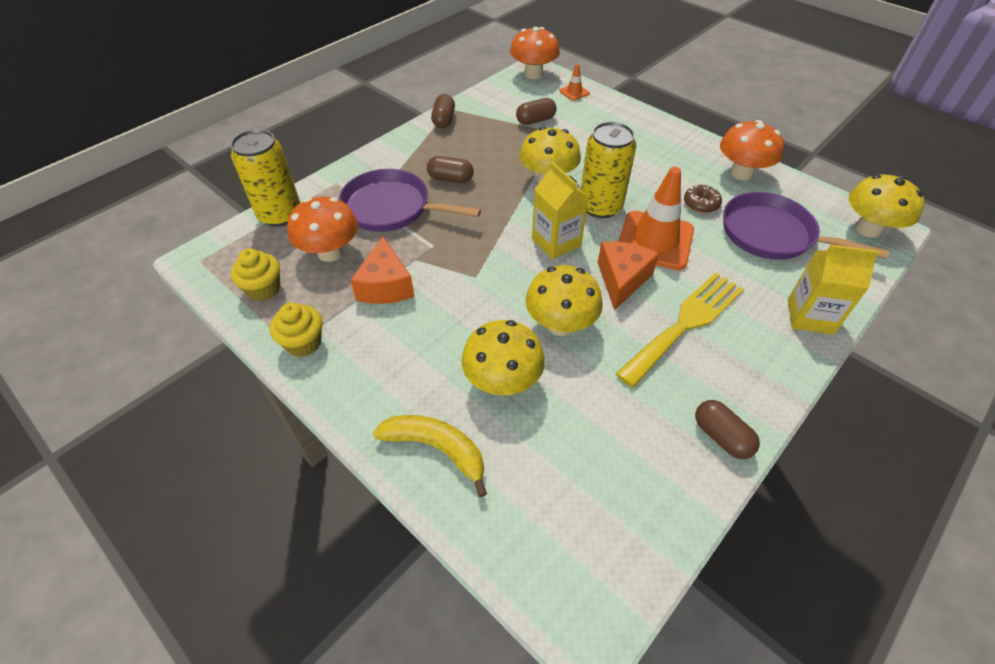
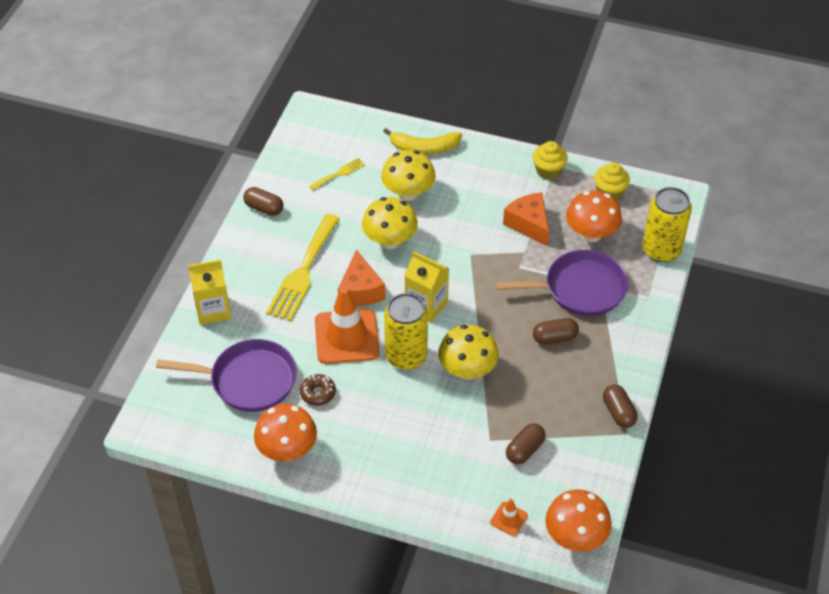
camera: 155 degrees right, 0 degrees up
yellow mushroom [849,174,925,238] -> none
none -> yellow fork [309,158,365,190]

